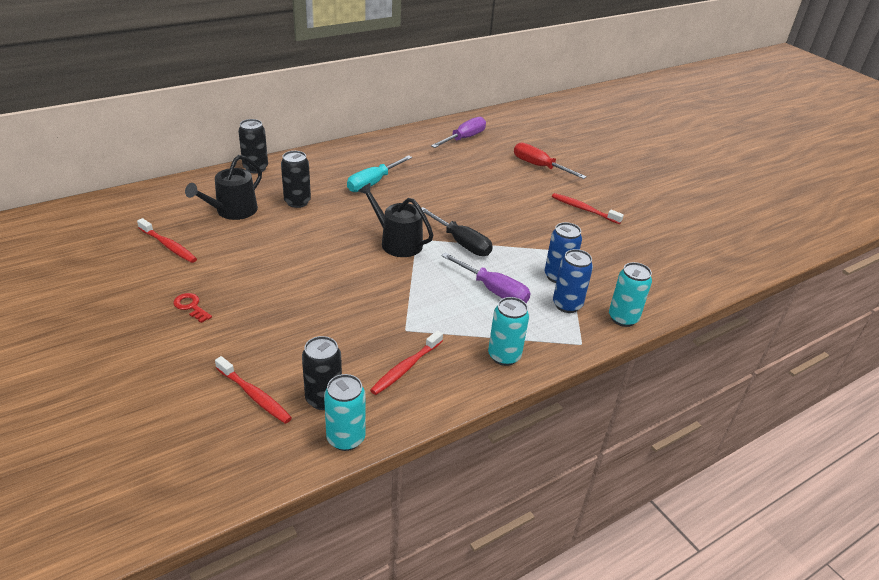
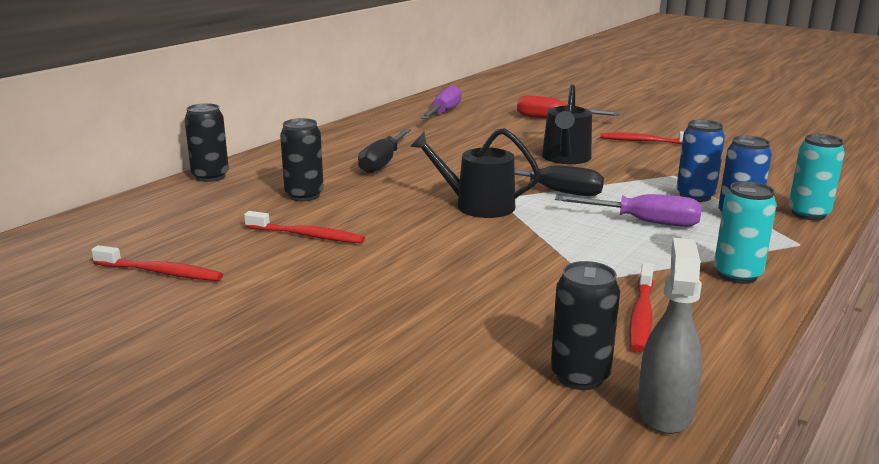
camera: 20 degrees left, 15 degrees down
red key [173,293,212,323] -> none
black watering can [185,155,262,220] -> black watering can moved to [542,84,592,164]
red toothbrush [215,356,292,424] -> red toothbrush moved to [244,211,365,243]
turquoise can [324,374,366,451] -> grey spray bottle [637,238,702,434]
turquoise screwdriver [347,155,412,192] -> black screwdriver [358,129,411,174]

